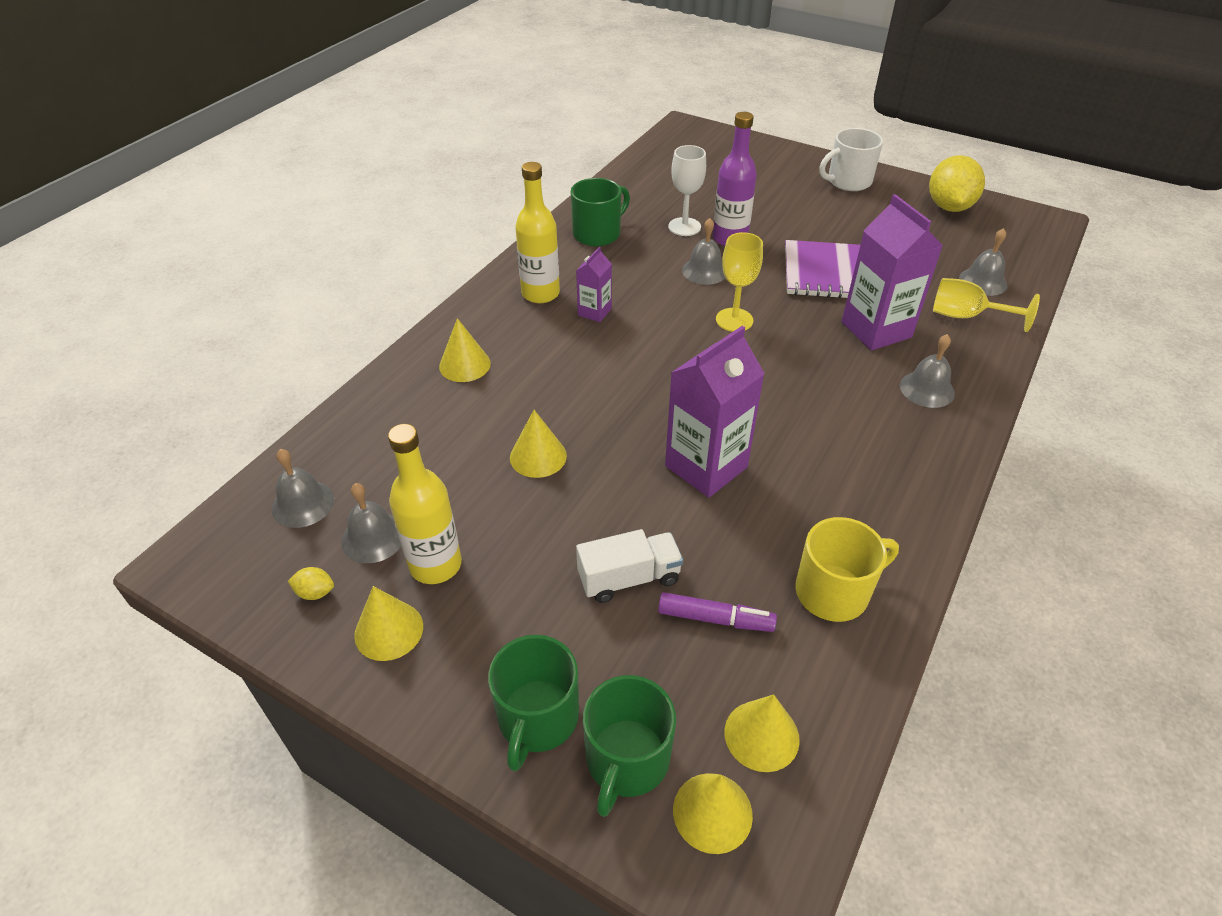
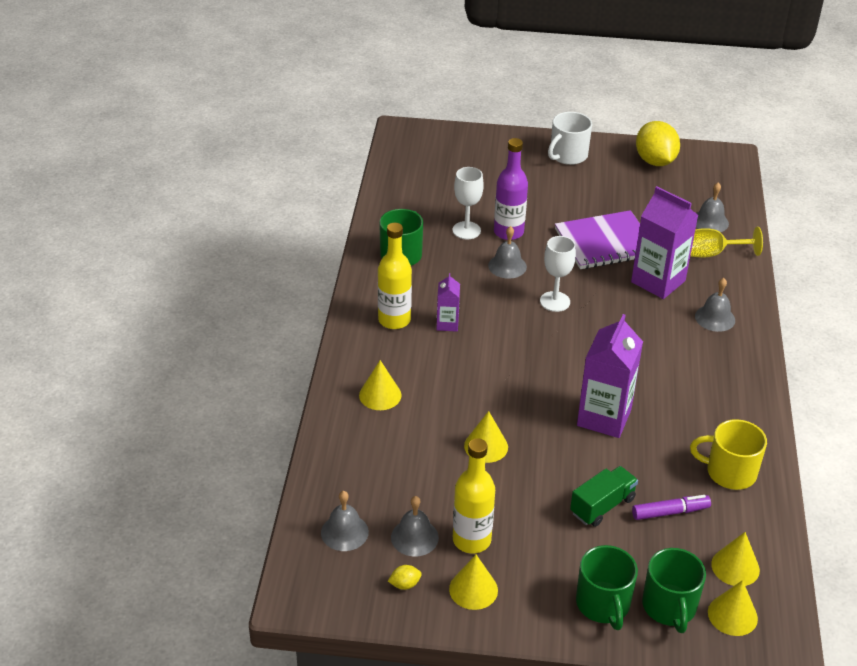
camera: 25 degrees left, 5 degrees down
white truck [576,529,683,603] -> green truck [570,466,638,527]
yellow goblet [716,232,763,332] -> white goblet [540,236,576,312]
yellow mug [795,517,899,622] -> yellow mug turned 120 degrees counterclockwise [690,419,767,490]

